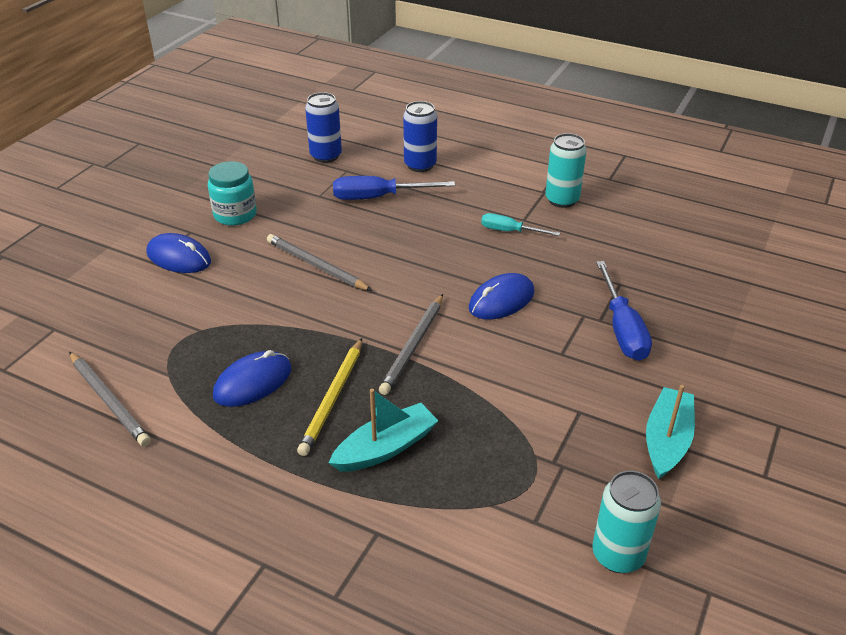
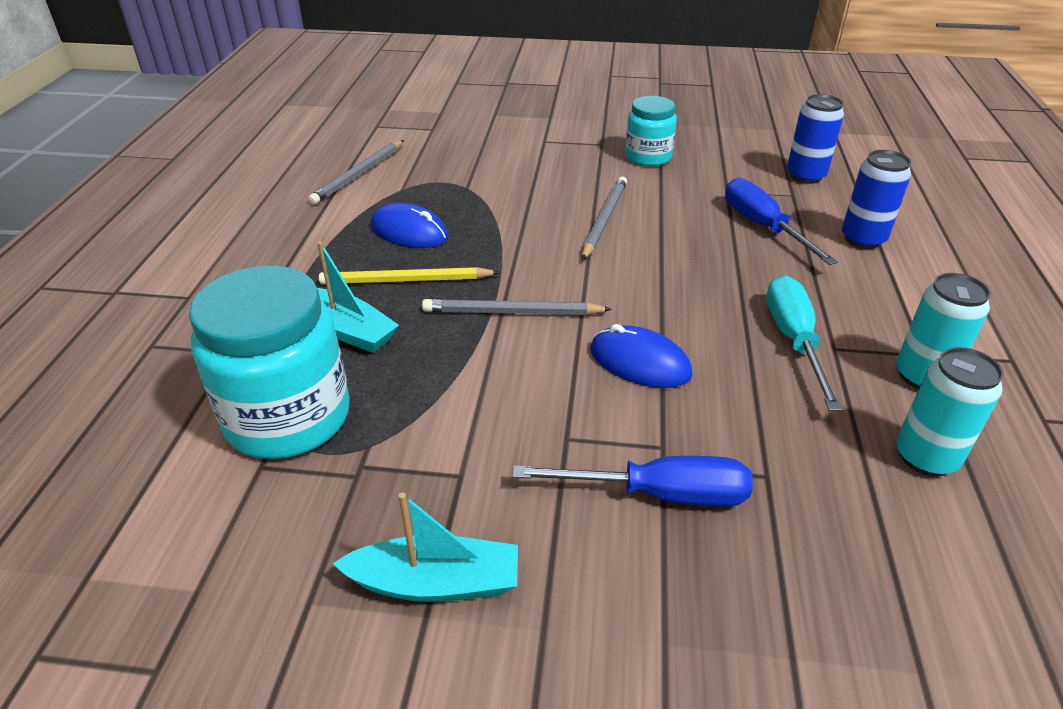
camera: 70 degrees right, 0 degrees up
blue mouse [147,233,211,273] -> none
turquoise screwdriver [481,213,560,236] -> turquoise screwdriver [766,275,843,411], size x1.61
turquoise can [592,471,661,573] -> turquoise can moved to [896,347,1004,476]
blue screwdriver [596,261,652,361] -> blue screwdriver turned 150 degrees counterclockwise [512,456,753,506]
none -> turquoise jar [189,265,350,459]

